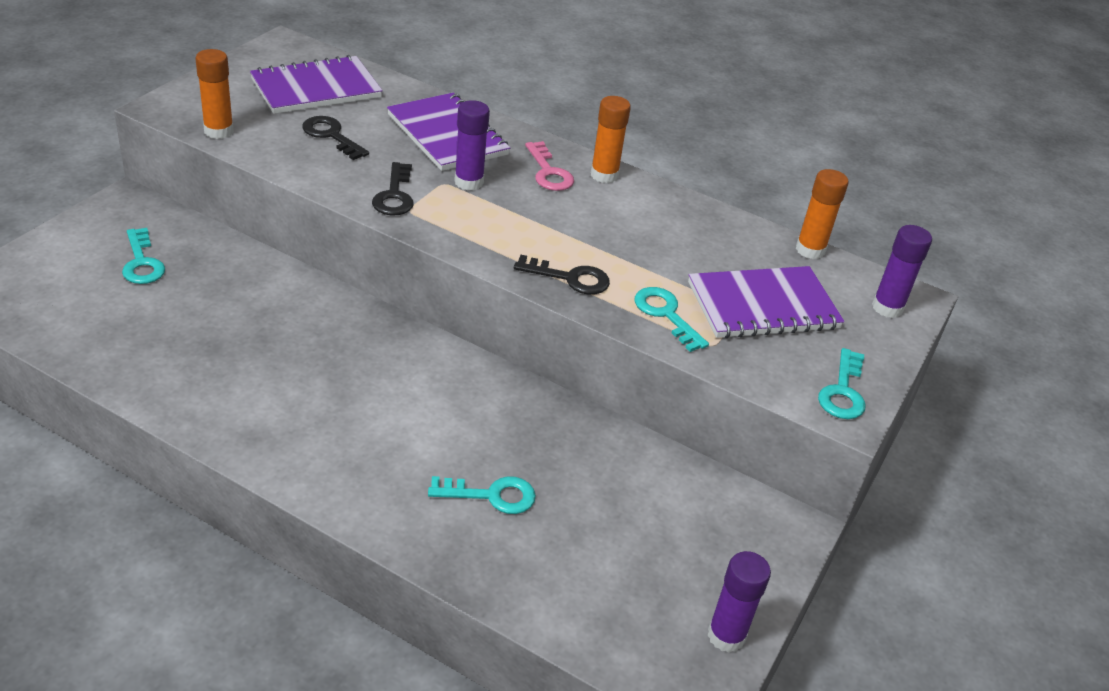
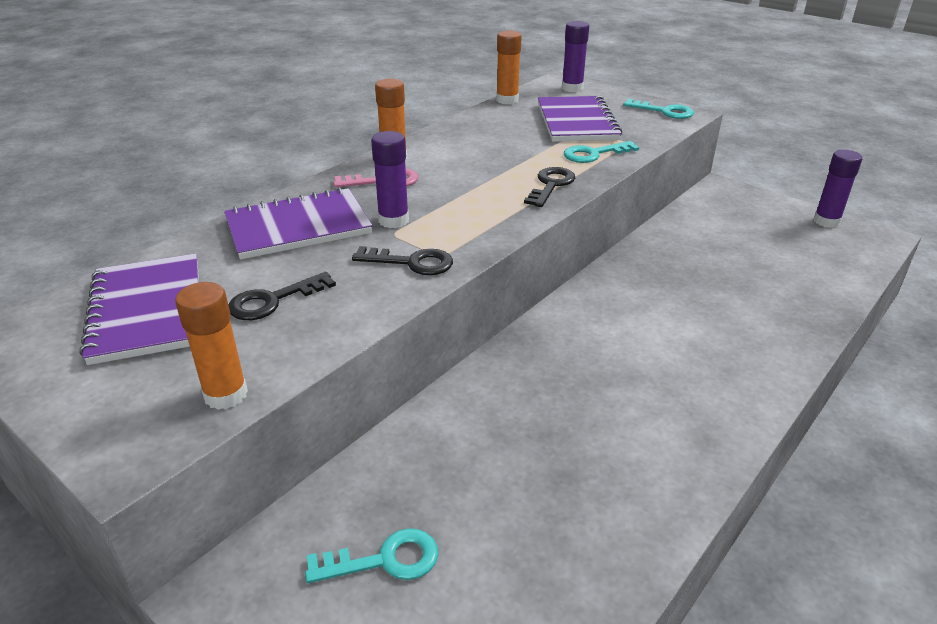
camera: 75 degrees left, 5 degrees down
turquoise key [428,476,536,514] -> none

